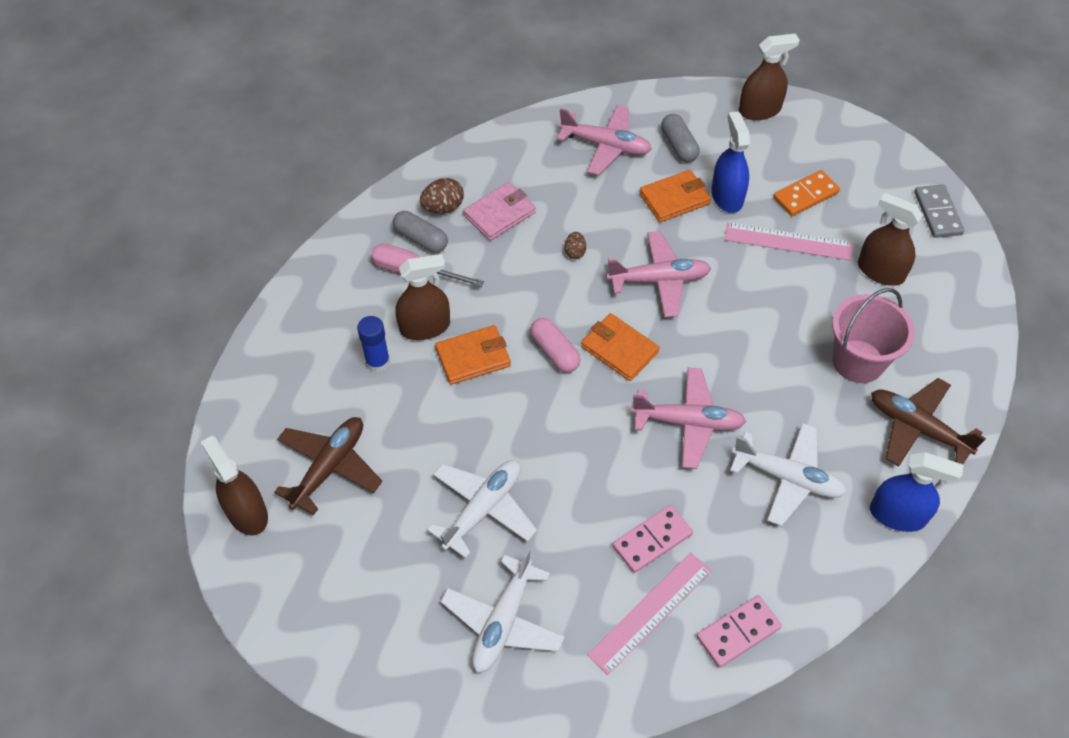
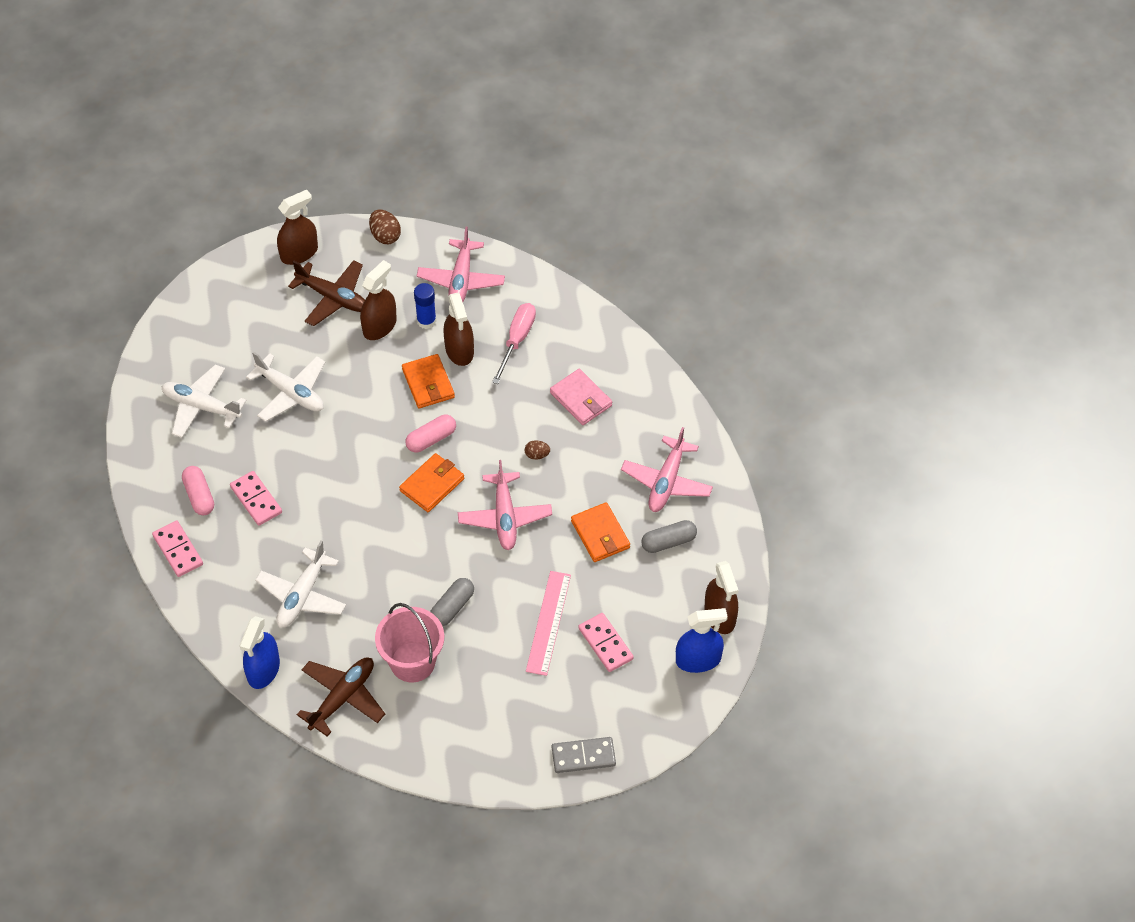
camera: 90 degrees right, 0 degrees up
grey capsule [393,211,448,253] -> grey capsule moved to [430,578,474,626]
brown egg [420,178,464,214] -> brown egg moved to [369,209,401,244]
pink ruler [587,552,711,675] -> pink capsule [182,466,214,515]
pink plane [631,367,746,469] -> pink plane moved to [417,227,505,302]
blue spray bottle [711,111,750,213] -> blue spray bottle moved to [676,608,728,673]
orange domino [773,170,840,216] -> pink domino [578,613,634,672]
brown spray bottle [858,193,923,286] -> brown spray bottle moved to [360,260,397,340]

